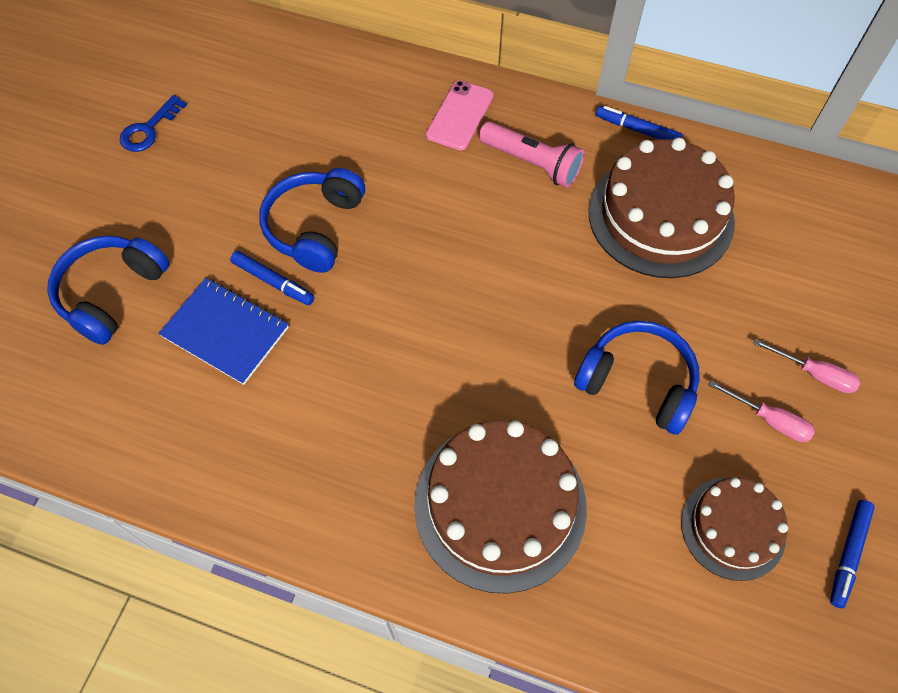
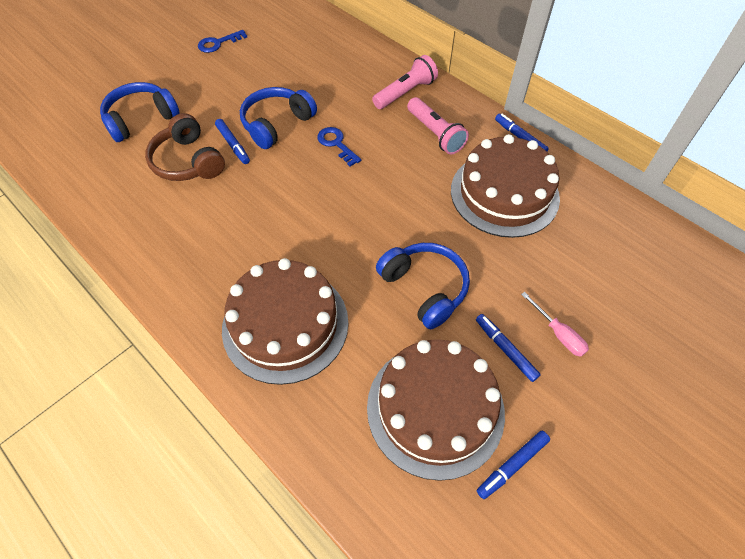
camera: 25 degrees right, 5 degrees down
blue notebook [158,278,289,385] -> brown headphones [145,113,225,181]
pink phone [426,80,494,151] -> pink flashlight [372,55,438,109]
brown cake [681,477,788,581] -> brown cake [367,339,505,481], size x1.68
pink screwdriver [709,380,815,442] -> blue marker [476,314,541,382]
none -> blue key [317,127,361,167]

